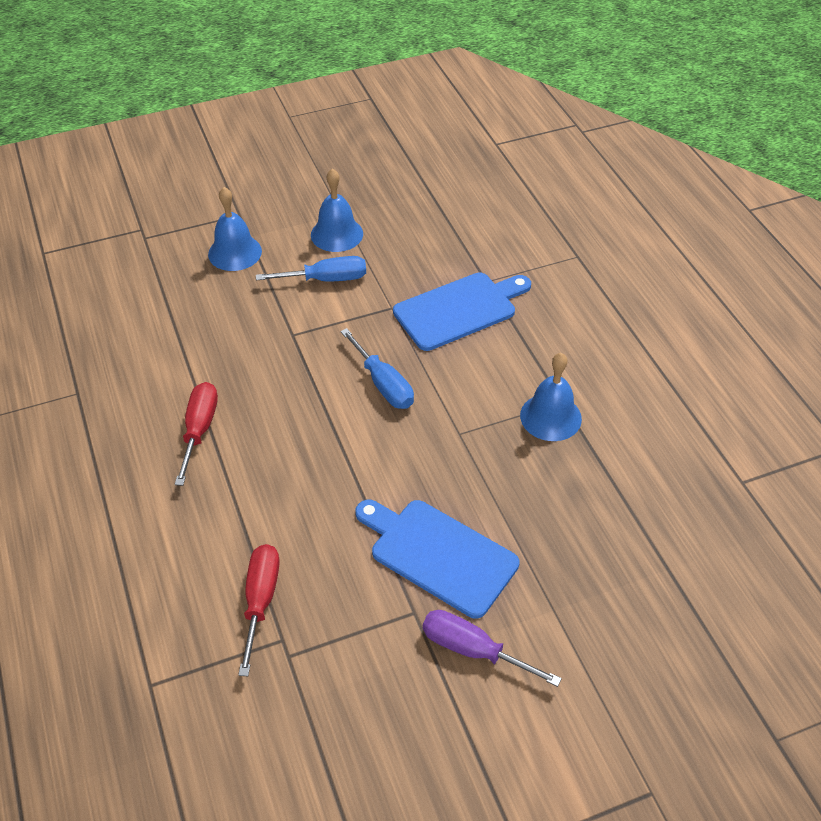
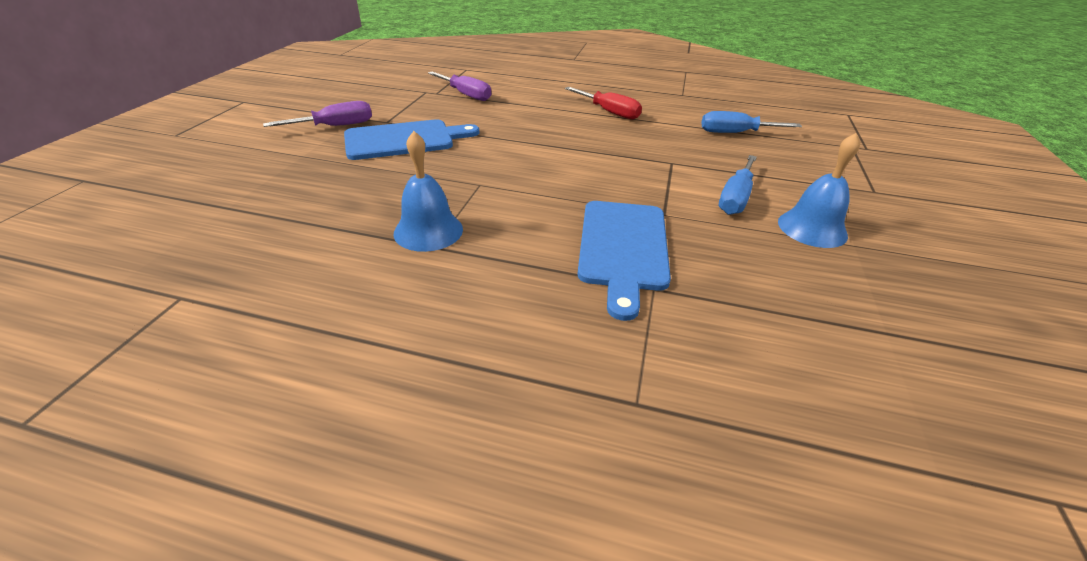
camera: 125 degrees right, 10 degrees down
blue bell [208,187,262,271] -> none
red screwdriver [238,544,280,676] -> purple screwdriver [428,72,491,101]
blue screwdriver [340,328,414,409] -> blue screwdriver moved to [702,111,802,133]

